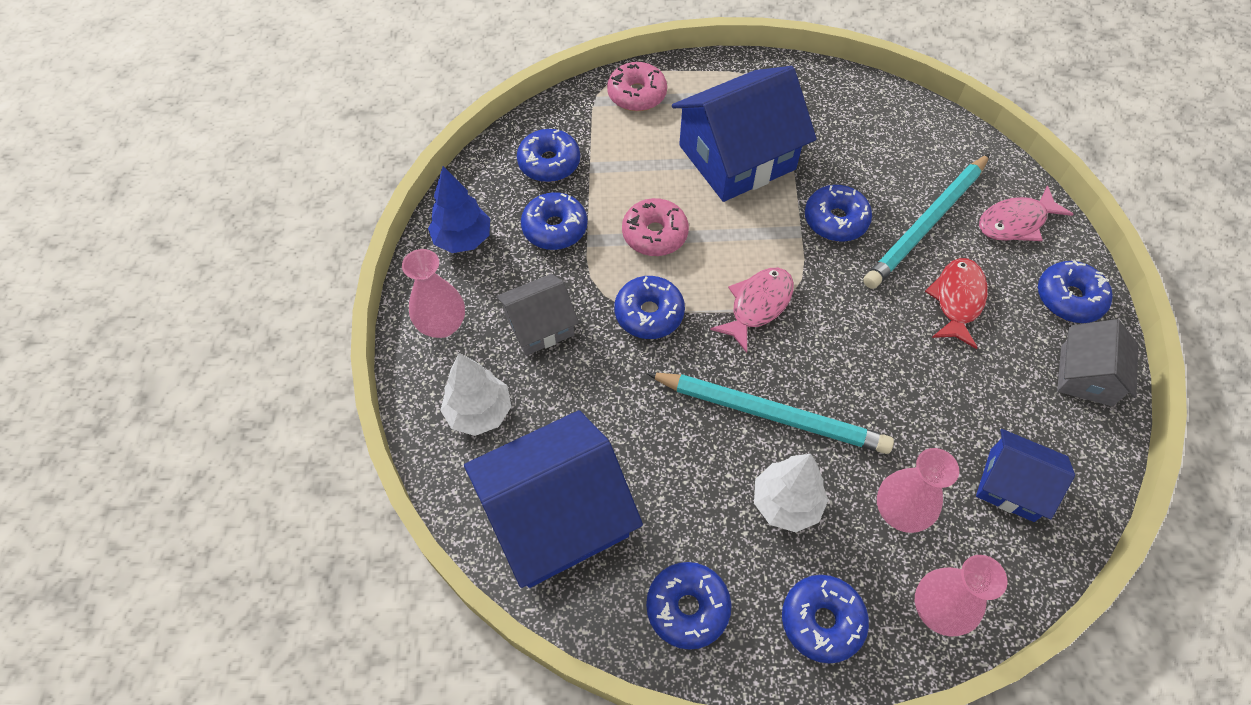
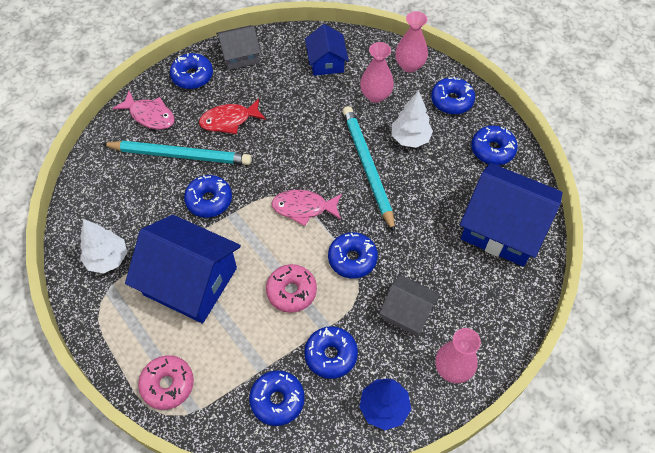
camera: 125 degrees left, 0 degrees up
white tree [440,353,511,436] -> white tree moved to [80,219,127,274]

